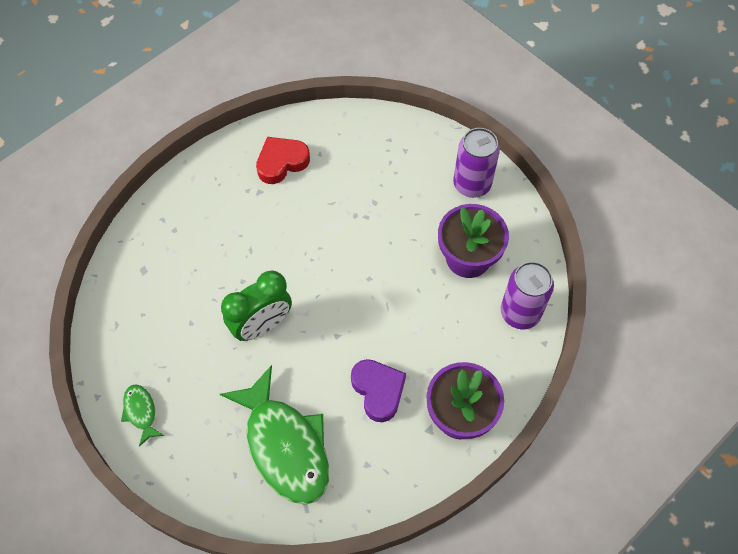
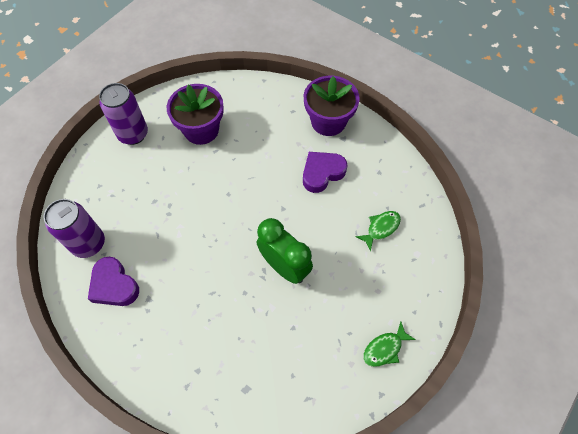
camera: 100 degrees left, 0 degrees up
green fish [220,365,329,505] -> green fish [356,211,401,251], size x0.44
red heart [256,137,310,184] -> purple heart [88,257,139,306]
purple can [501,262,554,329] -> purple can moved to [44,199,105,258]

